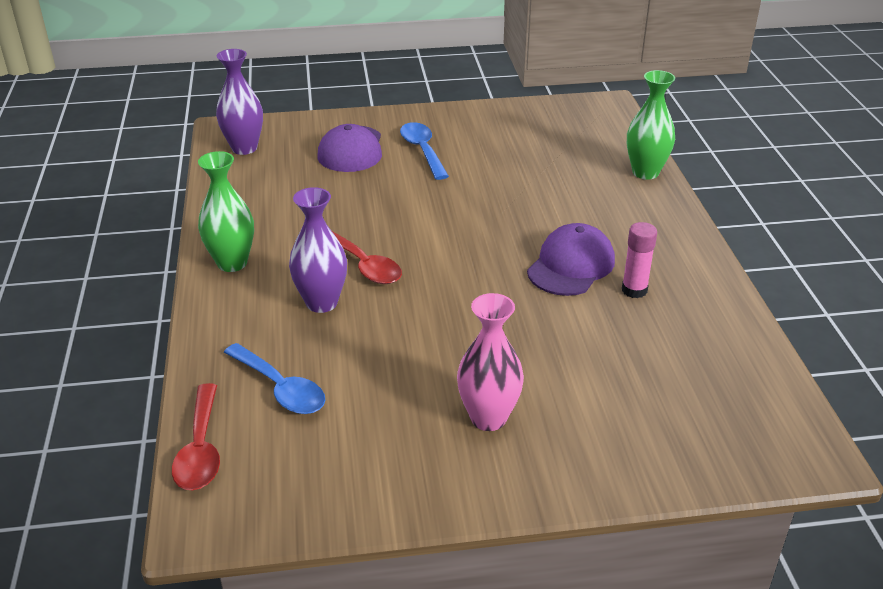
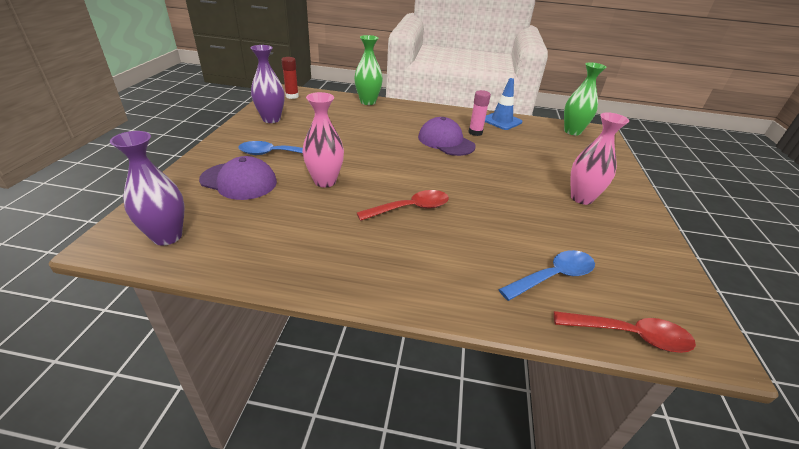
camera: 75 degrees left, 0 degrees up
green vase [198,151,254,272] -> green vase moved to [564,62,606,135]
purple vase [289,187,347,313] -> purple vase moved to [250,45,285,123]
none -> red glue stick [281,57,299,99]
none -> pink vase [302,92,344,188]
none -> blue traffic cone [485,78,522,130]

